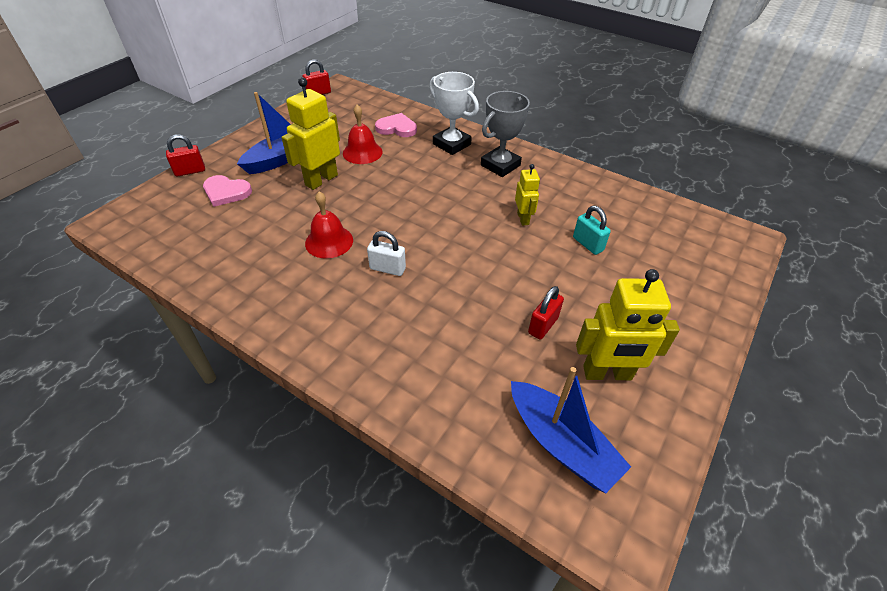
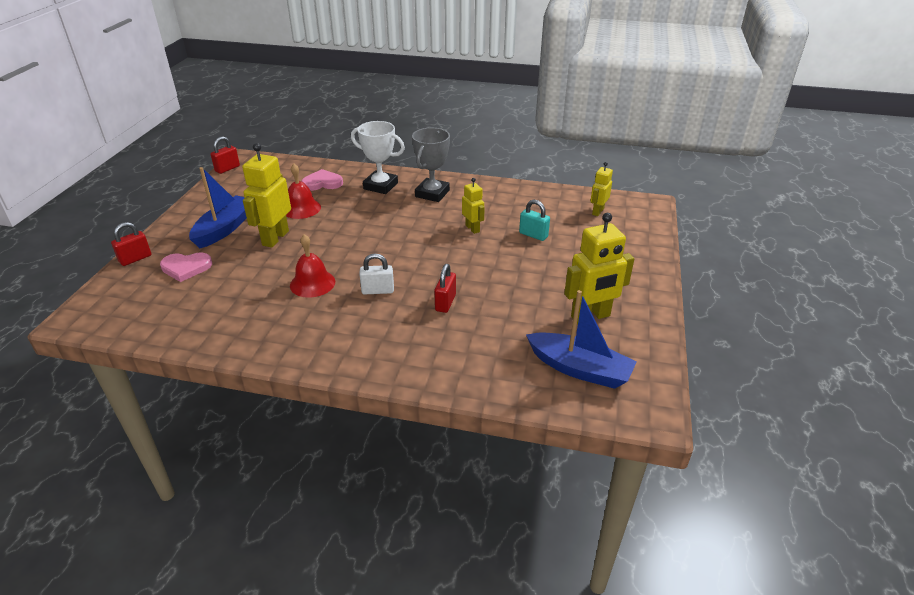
camera: 20 degrees left, 10 degrees down
red padlock [528,286,564,340] -> red padlock moved to [435,264,456,313]
none -> yellow robot [590,162,613,216]

